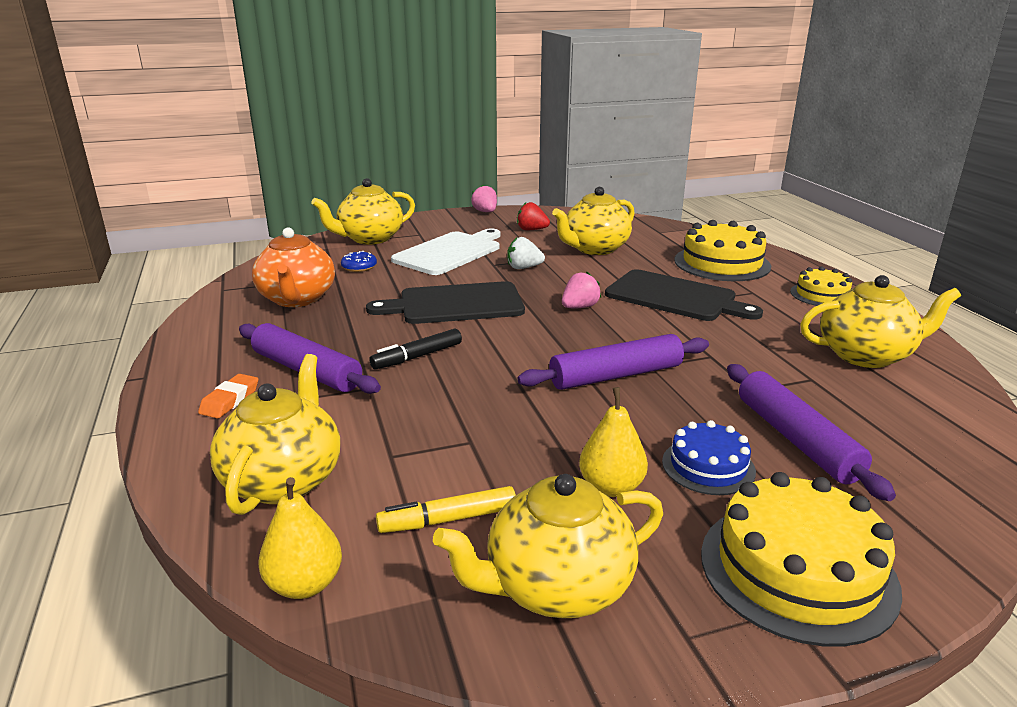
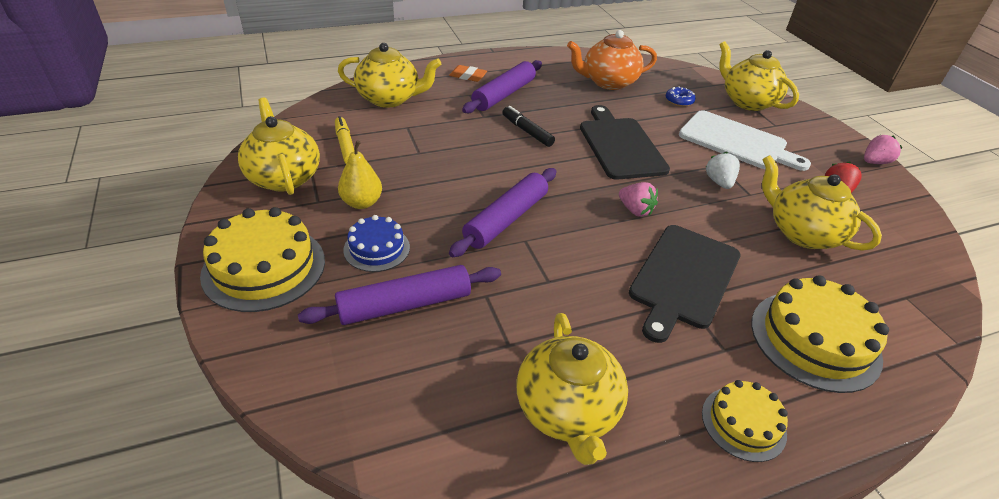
camera: 85 degrees right, 15 degrees up
yellow pear [258,477,342,599] -> none
purple rolling pin [518,334,709,390] -> purple rolling pin turned 60 degrees clockwise [449,168,556,257]

